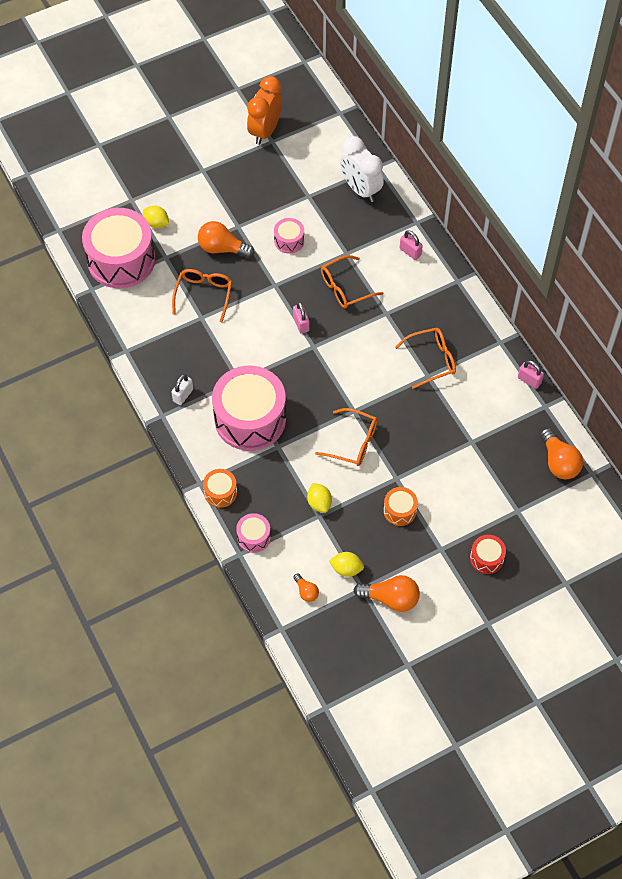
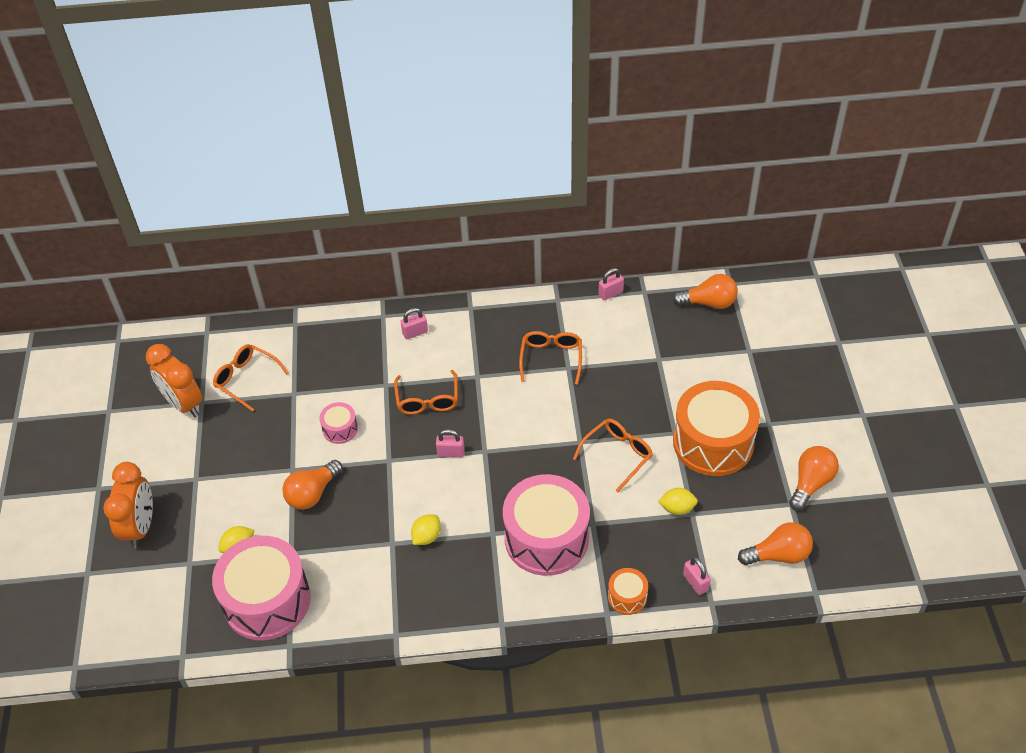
camera: 65 degrees left, 10 degrees down
white padlock [171,374,193,405] -> none
orange glasses [172,269,232,322] -> orange glasses moved to [213,344,289,412]
pink drum [236,513,271,553] -> pink padlock [683,557,711,595]
orange light bulb [293,574,319,602] -> orange light bulb [738,522,813,565], size x1.86
yellow lemon [329,552,364,577] -> yellow lemon moved to [411,514,441,545]
white clock [340,136,384,202] -> none
orange drum [383,487,418,526] -> orange drum [673,381,760,476], size x2.23
red drum [470,535,506,574] -> none
none -> orange clock [103,462,153,548]

